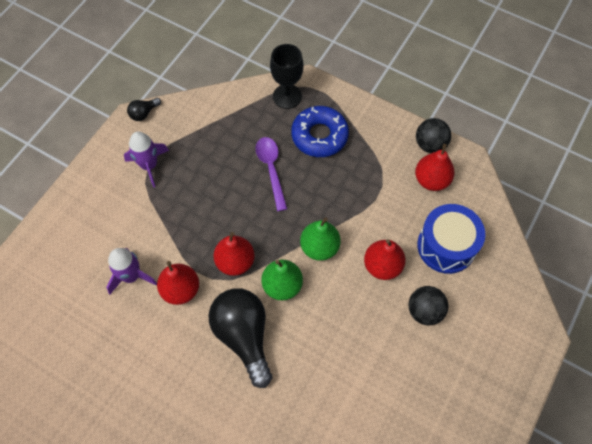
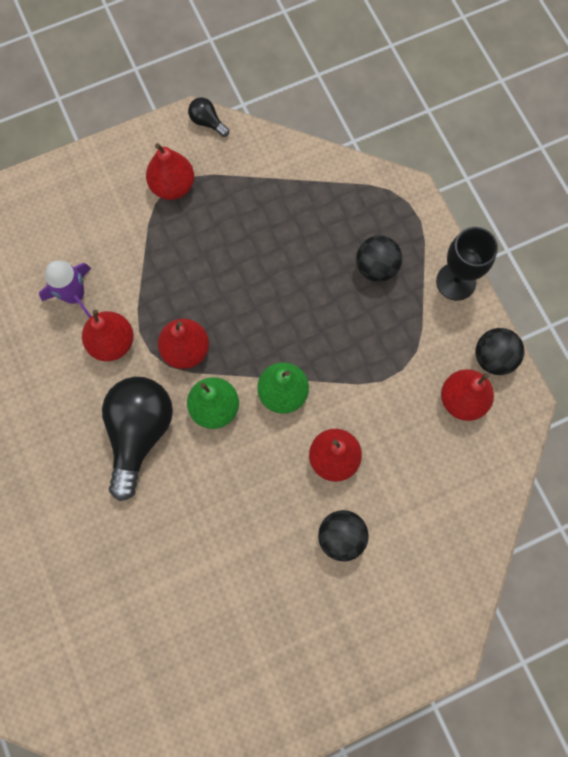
camera: 35 degrees right, 10 degrees up
purple rocket [124,131,169,188] -> red pear [146,143,194,200]
black light bulb [127,98,161,121] -> black light bulb turned 45 degrees clockwise [188,97,229,137]
purple spoon [255,137,287,211] -> none
black goblet [270,44,303,109] -> black goblet moved to [436,227,498,301]
blue donut [291,106,349,157] -> black ball [356,235,402,282]
blue drum [417,204,485,274] -> none

